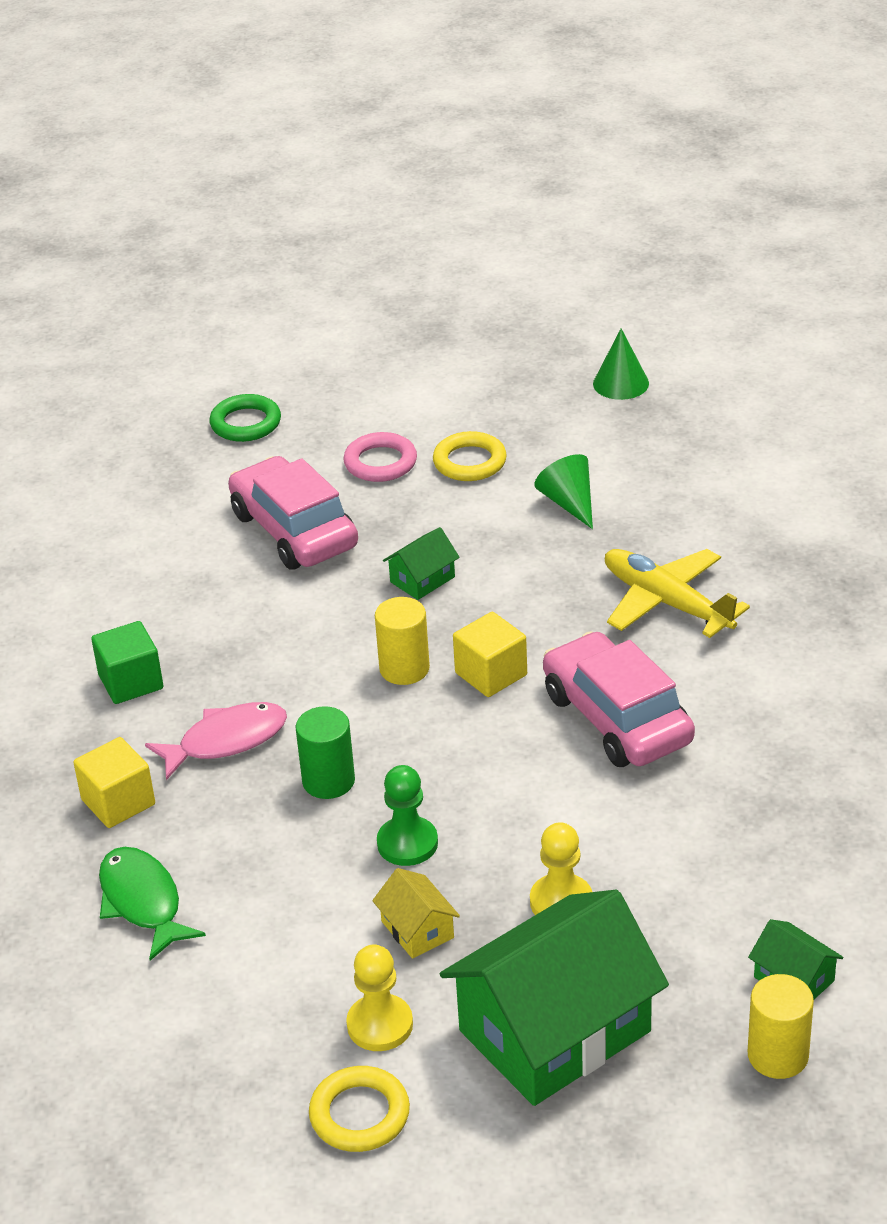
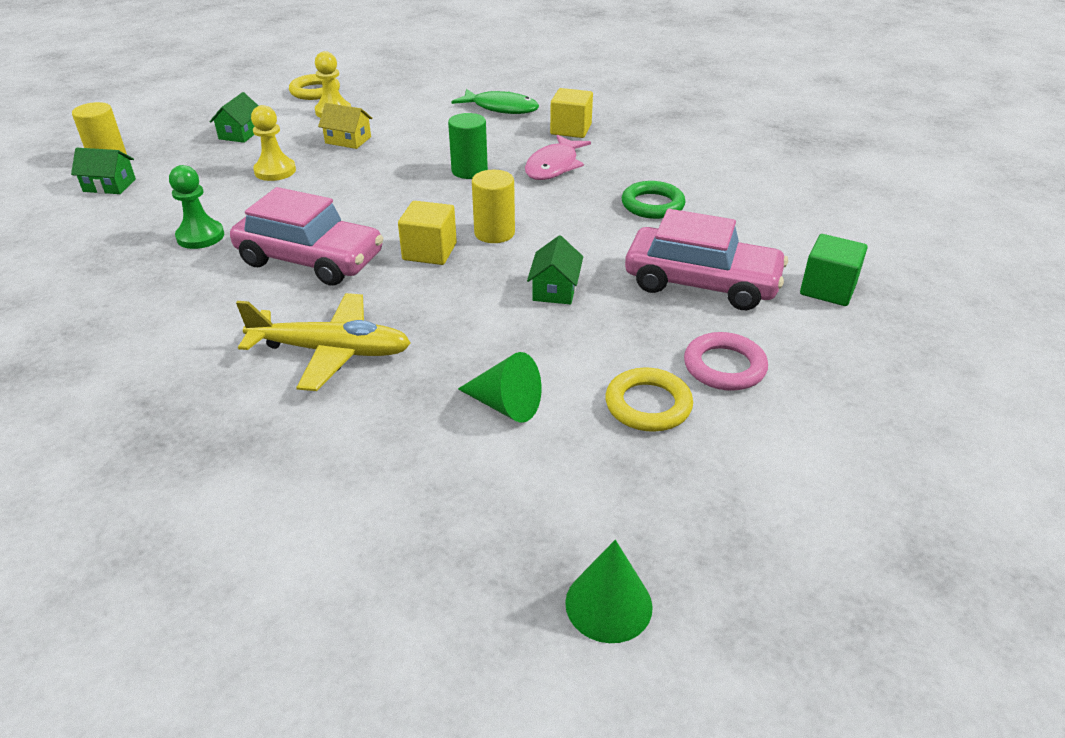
camera: 140 degrees right, 0 degrees up
green cube [91,621,163,704] -> green cube moved to [800,234,867,306]
green ring [210,394,281,442] -> green ring moved to [622,181,686,219]
green pawn [377,765,438,866] -> green pawn moved to [169,165,224,249]
green house [440,890,669,1106] -> green house [210,92,258,143], size x0.42

